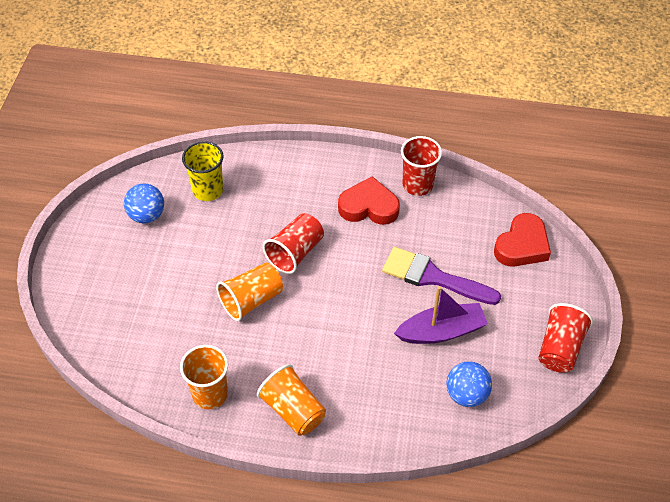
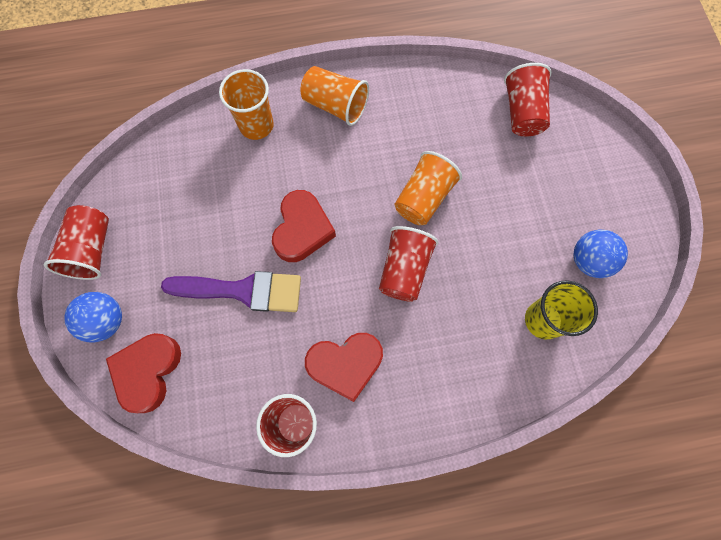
camera: 160 degrees right, 20 degrees up
orange cup [180,345,228,409] -> orange cup moved to [219,69,274,140]
purple boat [394,286,488,344] -> none
blue ball [446,361,492,407] -> blue ball moved to [64,292,122,343]
none -> red heart [272,190,336,262]
none -> red cup [504,63,552,137]

